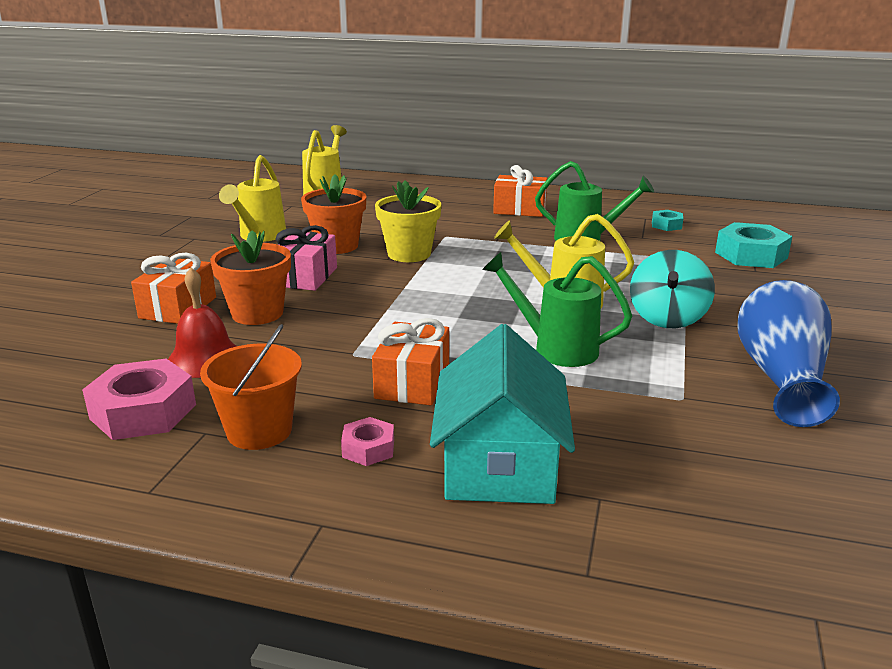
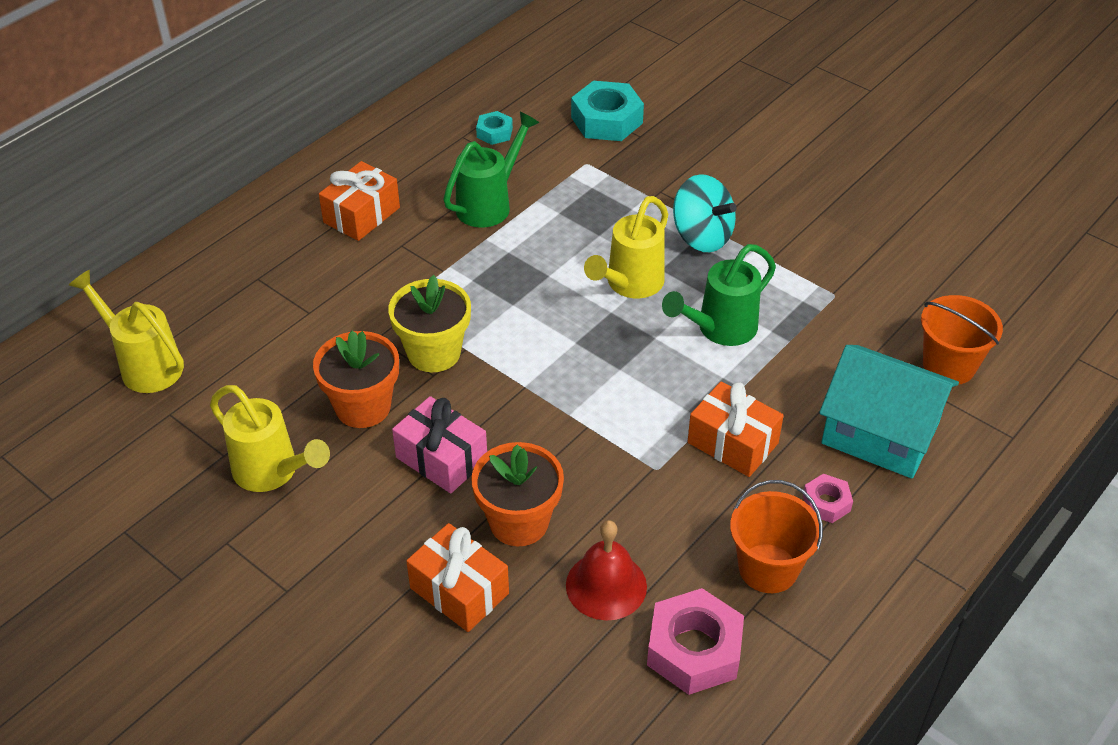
camera: 65 degrees left, 20 degrees up
blue vase [737,280,840,427] -> none
none -> orange bucket [921,295,1003,384]

